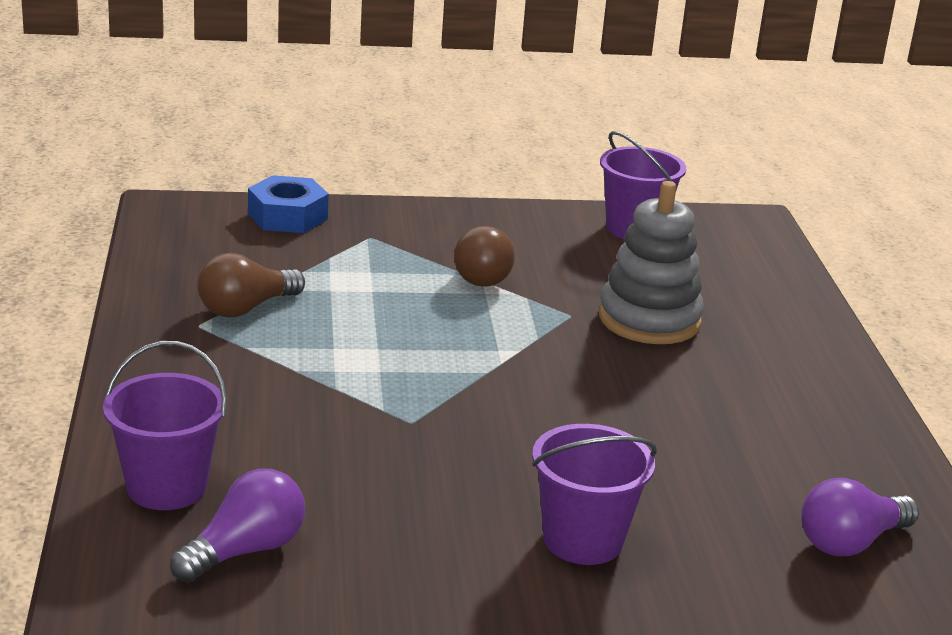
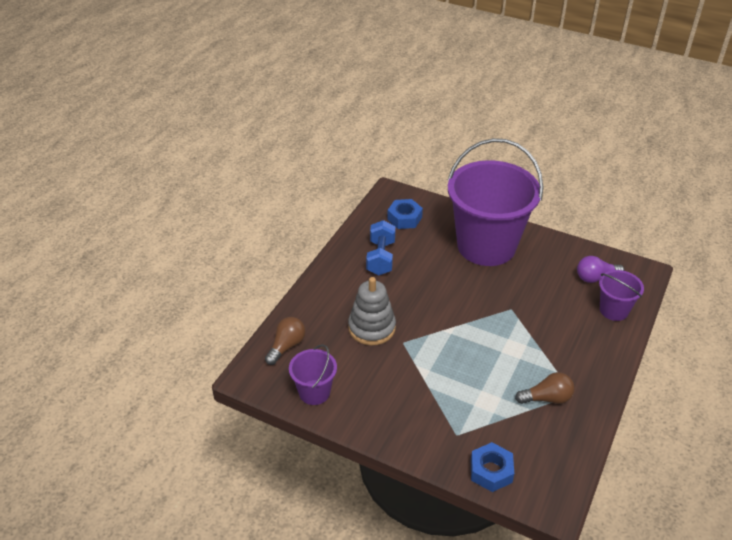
camera: 145 degrees left, 15 degrees up
brown light bulb [454,226,515,287] -> brown light bulb moved to [265,317,306,365]
purple bucket [532,424,657,565] -> purple bucket [448,138,543,266], size x2.22
purple light bulb [801,478,919,556] -> blue nut [387,199,423,229]
none -> blue dumbbell [366,220,396,275]

